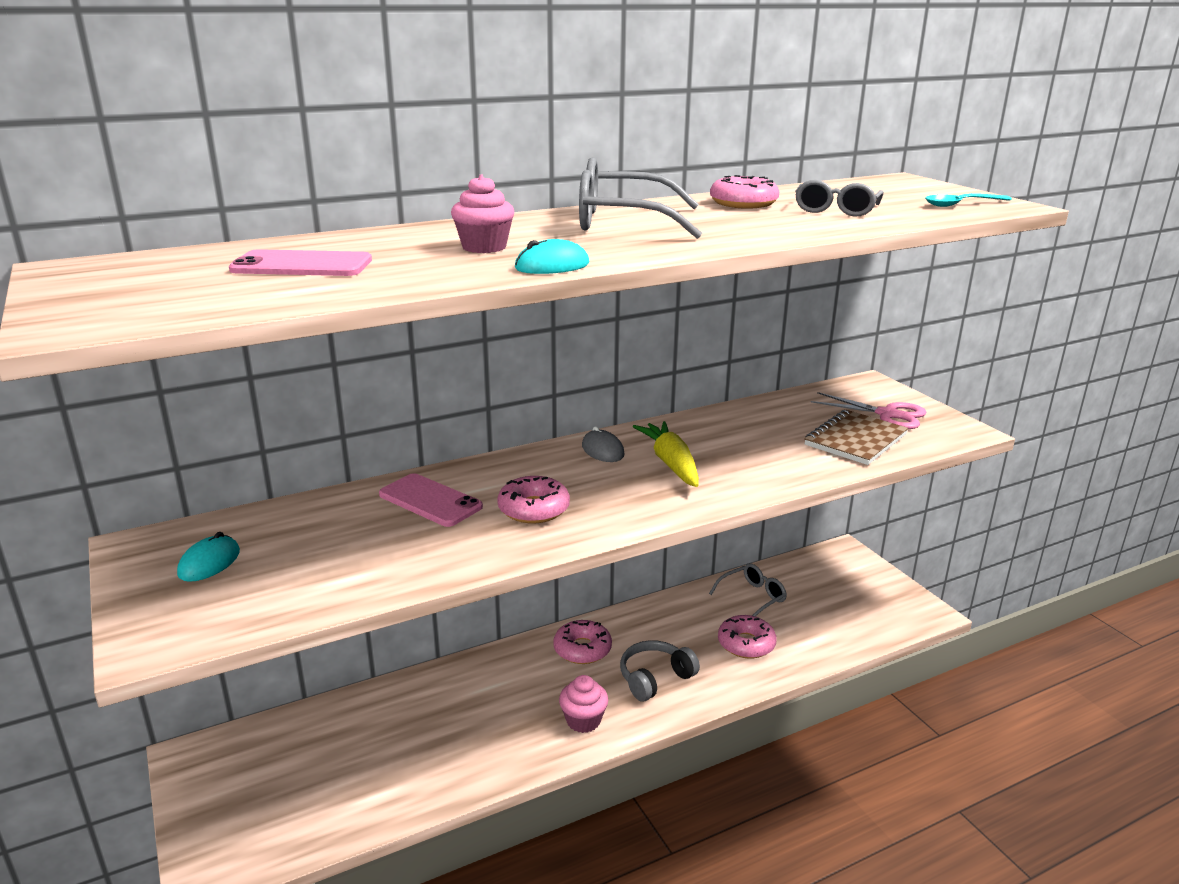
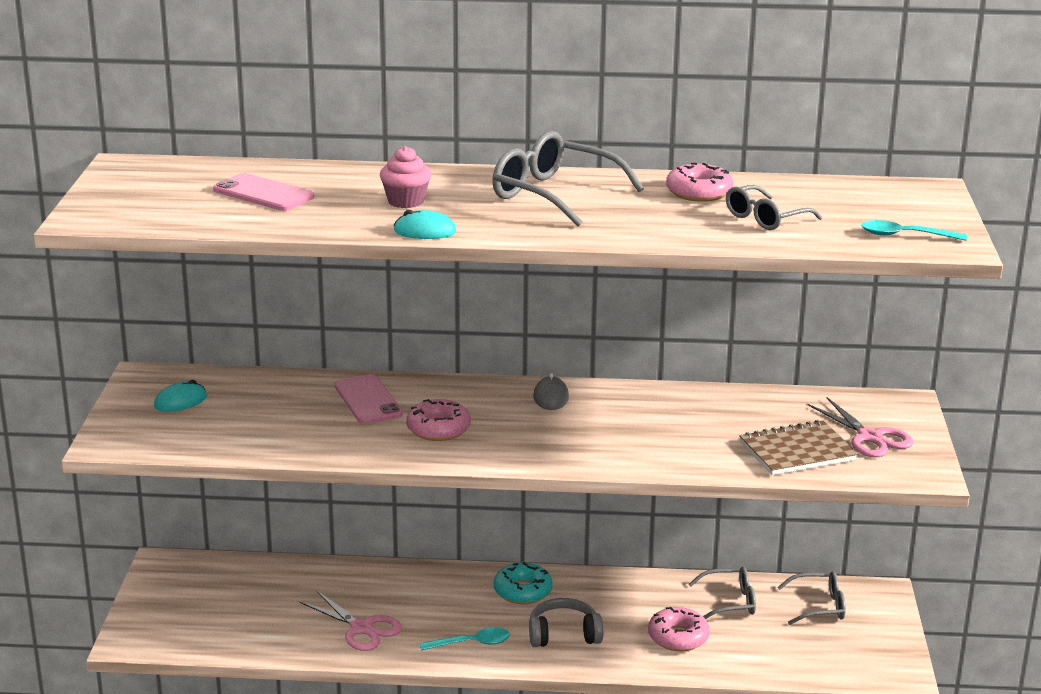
camera: 30 degrees right, 0 degrees up
pink donut [553,620,612,664] -> turquoise donut [494,562,553,604]
pink cupcake [559,675,608,733] -> turquoise spoon [420,628,510,651]
yellow carrot [633,421,699,487] -> none
none -> pink scissors [300,590,402,651]
none -> grey glasses [777,571,846,625]

